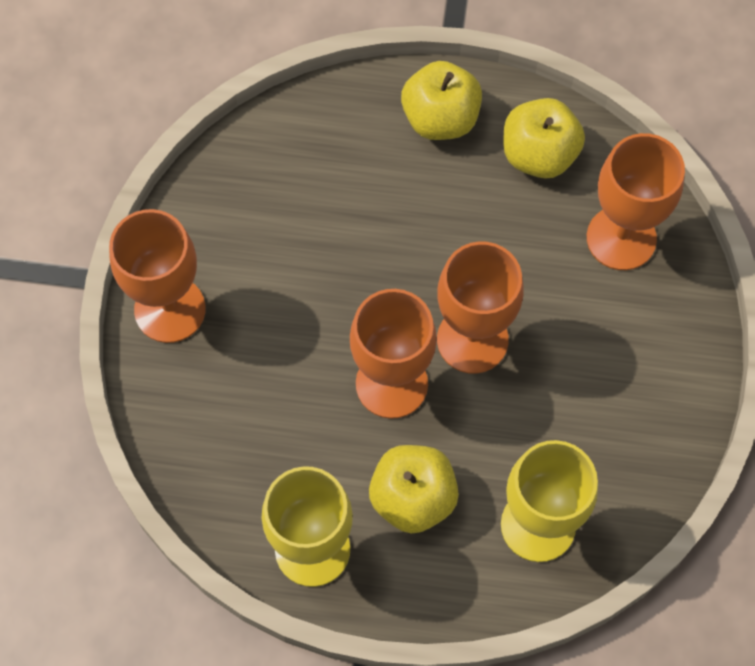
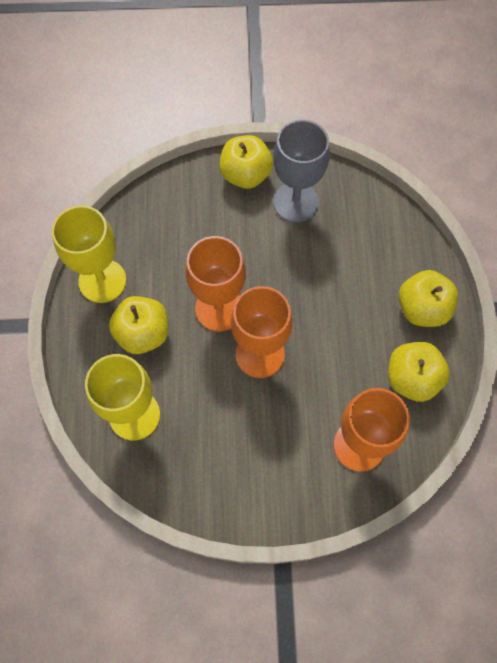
camera: 80 degrees right, 0 degrees up
orange goblet [109,209,206,343] -> yellow apple [219,135,273,189]
none -> grey goblet [273,120,330,222]

